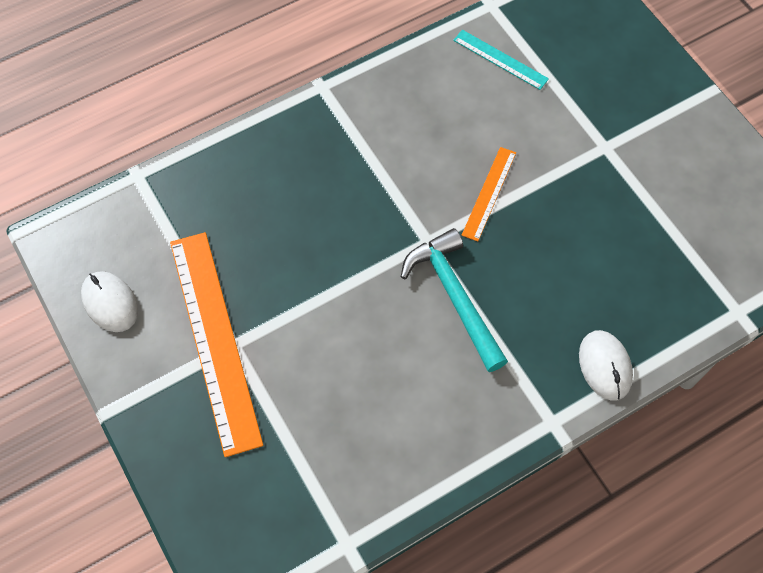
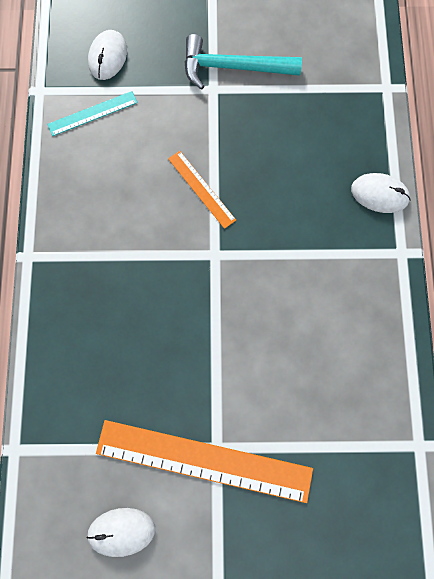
camera: 60 degrees left, 10 degrees up
turquoise hammer [401,228,508,372] -> turquoise hammer moved to [184,34,302,90]
none -> white mouse [88,30,127,80]

